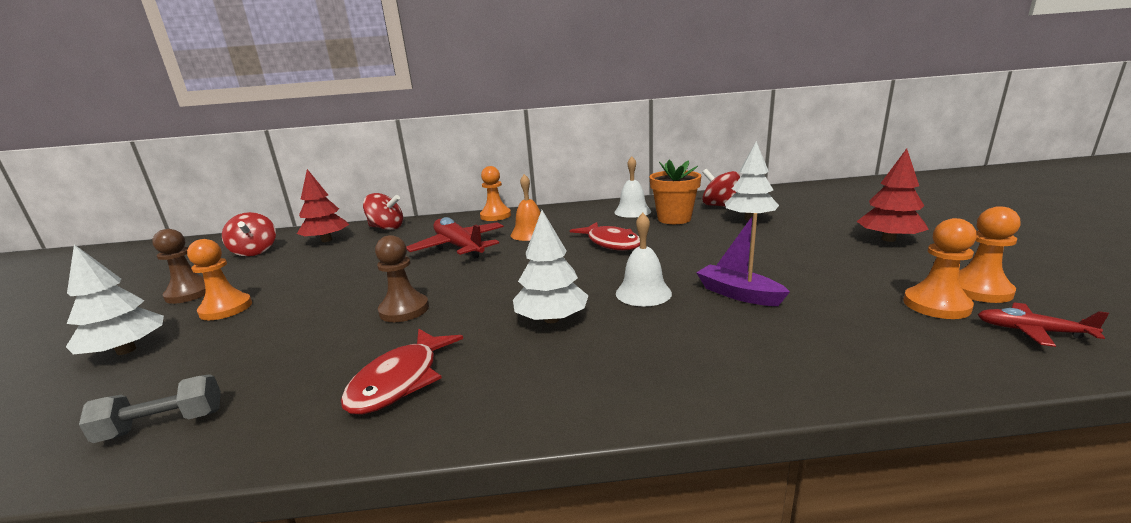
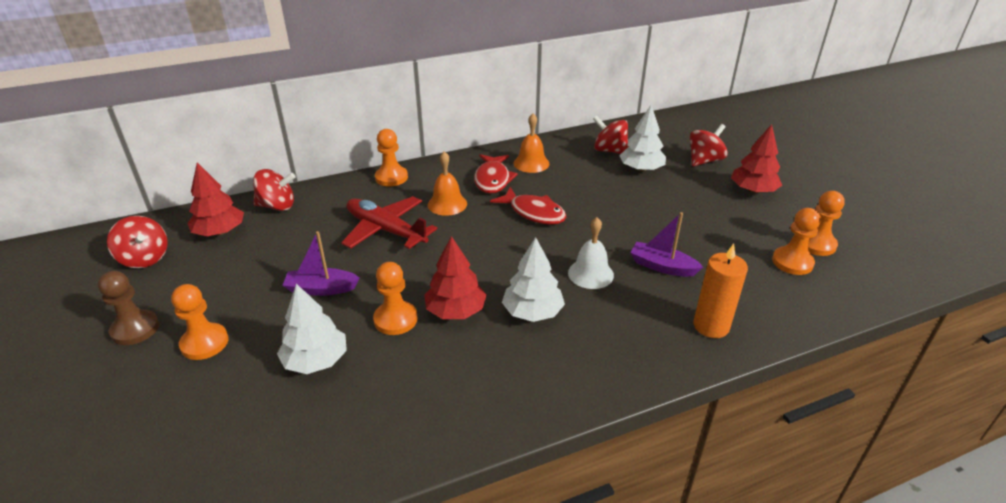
camera: 20 degrees left, 15 degrees up
white tree [66,244,164,355] -> white tree moved to [277,284,347,374]
grey dumbbell [79,374,221,443] -> none
red fish [341,329,463,414] -> red fish moved to [474,154,518,193]
brown pawn [375,235,429,322] -> orange pawn [373,262,417,335]
white bell [614,156,651,218] -> orange bell [514,114,550,173]
orange flower pot [649,159,701,224] -> none
red plane [978,302,1109,347] -> none
none -> purple boat [282,231,359,296]
none -> red tree [424,236,486,319]
none -> red spinning top [690,124,728,166]
none -> orange candle [694,244,748,338]

